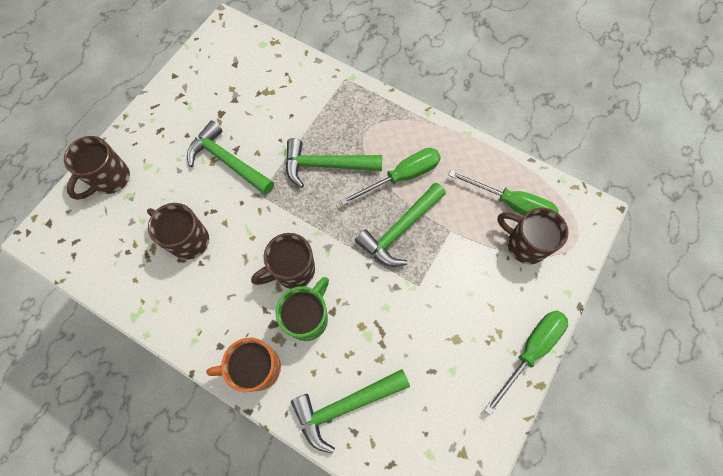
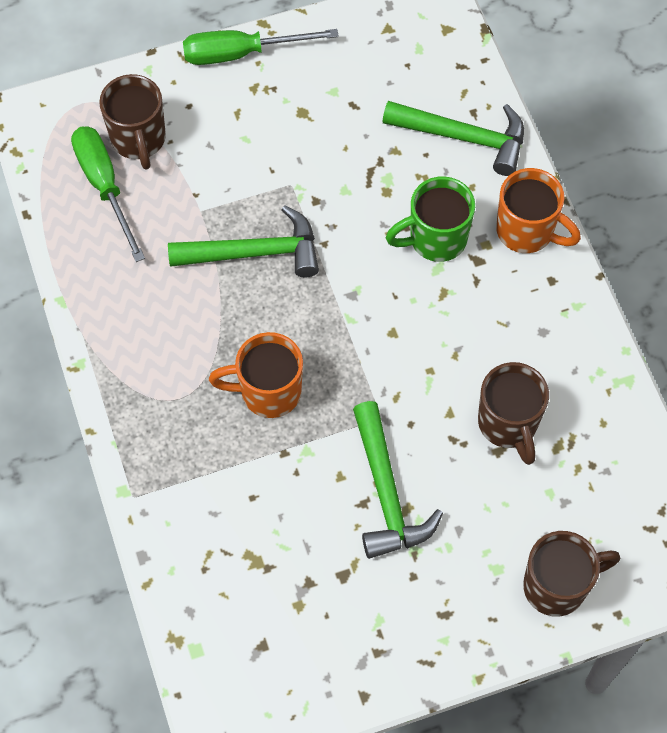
camera: 140 degrees left, 5 degrees down
brown mug [251,233,315,289] -> none
green hammer [286,138,382,188] -> orange mug [209,332,303,418]
green screwdriver [340,148,441,205] -> none

